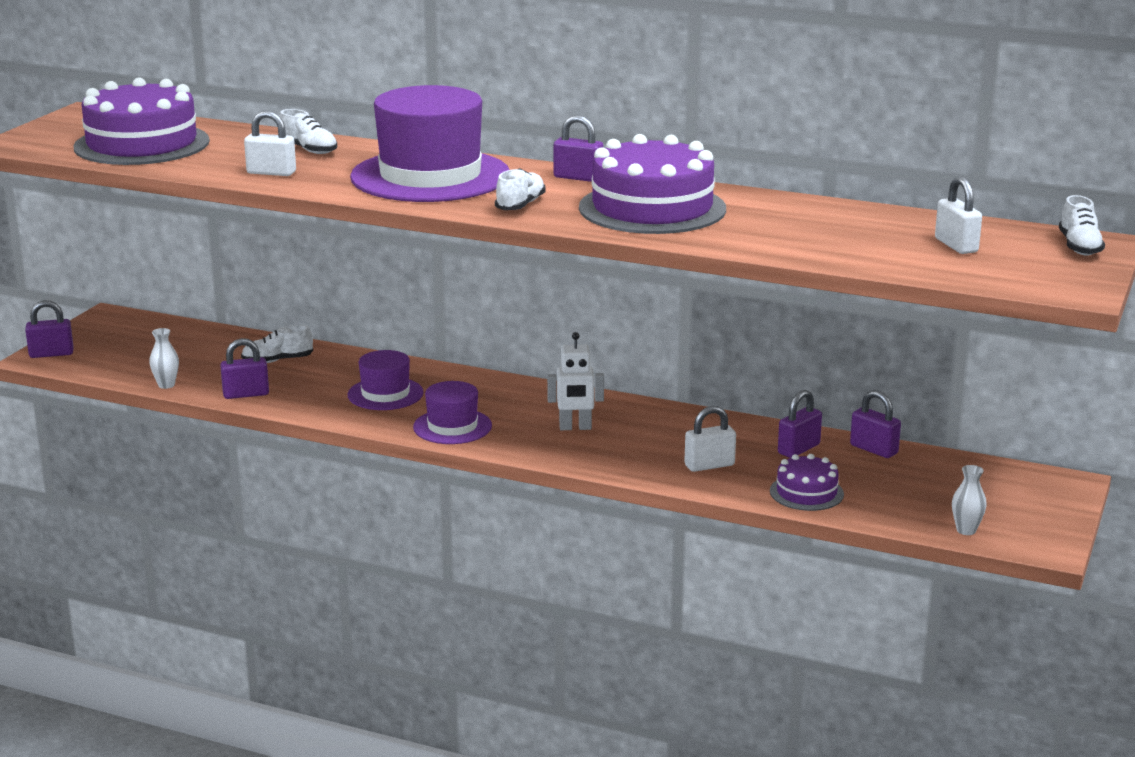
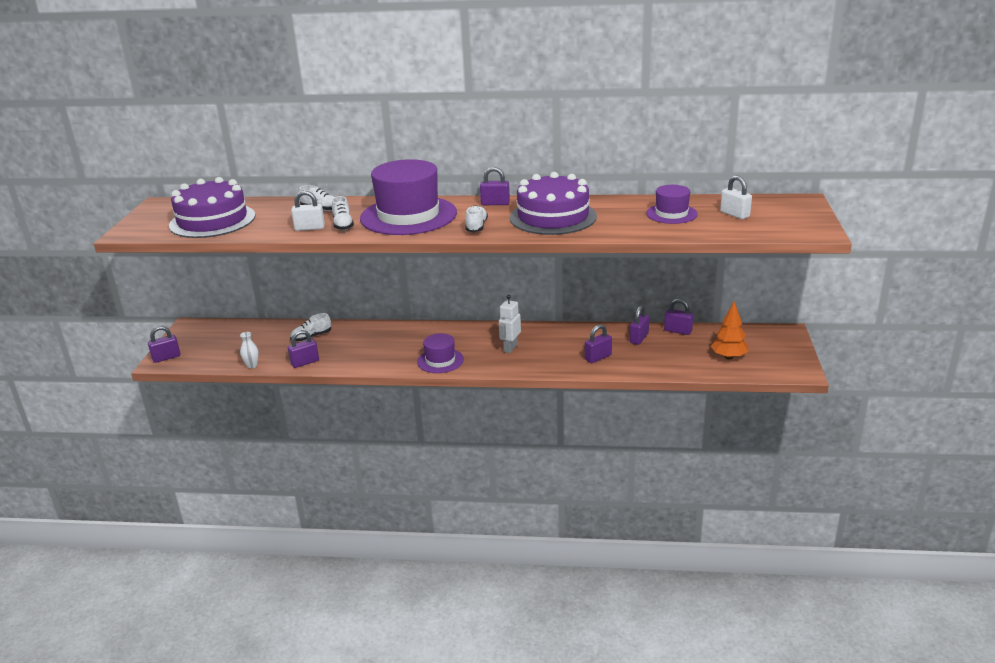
camera: 15 degrees left, 5 degrees up
purple hat [348,350,424,410] -> purple hat moved to [646,185,698,224]
white robot [547,332,604,430] -> white robot turned 135 degrees clockwise [499,295,521,353]
white padlock [684,406,736,472] -> purple padlock [585,324,612,363]
purple cake [770,454,844,511] -> none
white vase [952,465,987,535] -> none
white shoe [1059,195,1105,256] -> white shoe moved to [332,196,354,230]
none -> orange tree [711,301,748,360]

